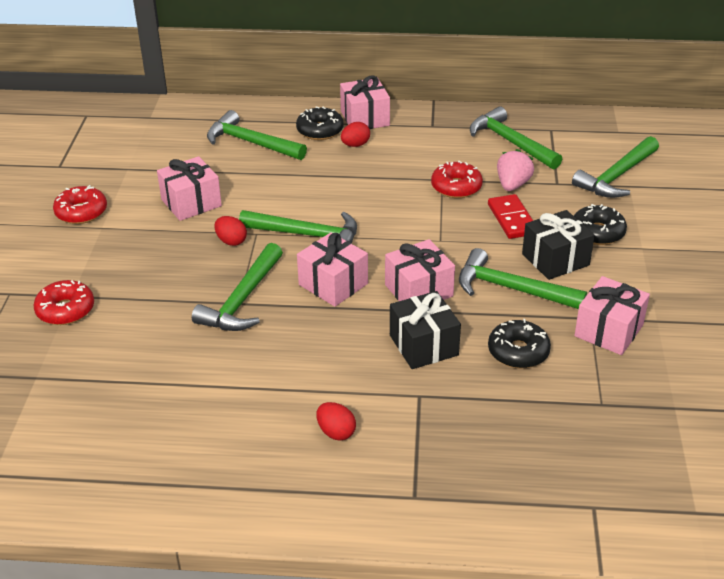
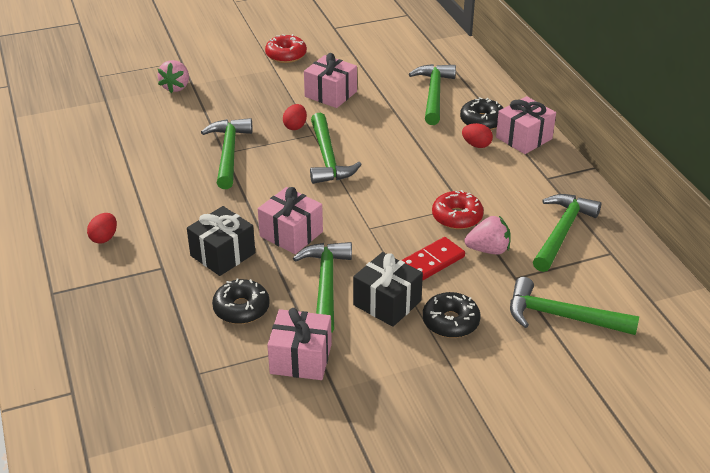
camera: 65 degrees right, 0 degrees up
red donut [33,280,94,325] -> pink strawberry [157,60,189,93]
green hammer [192,243,283,331] -> green hammer turned 90 degrees clockwise [201,118,252,189]
pink gift [297,232,368,307] -> none

